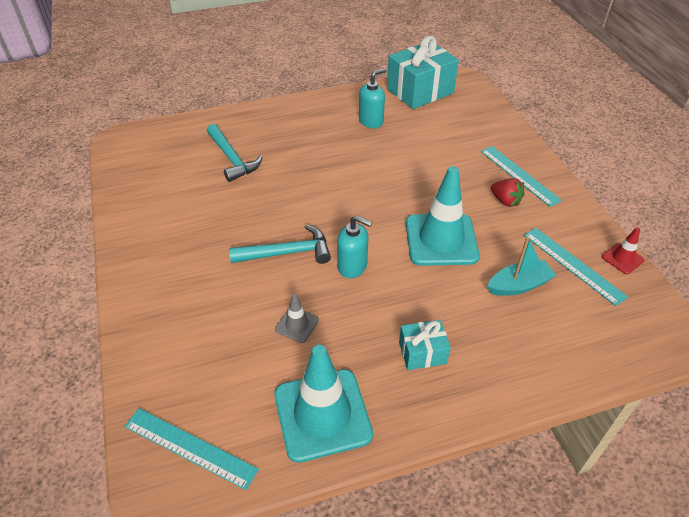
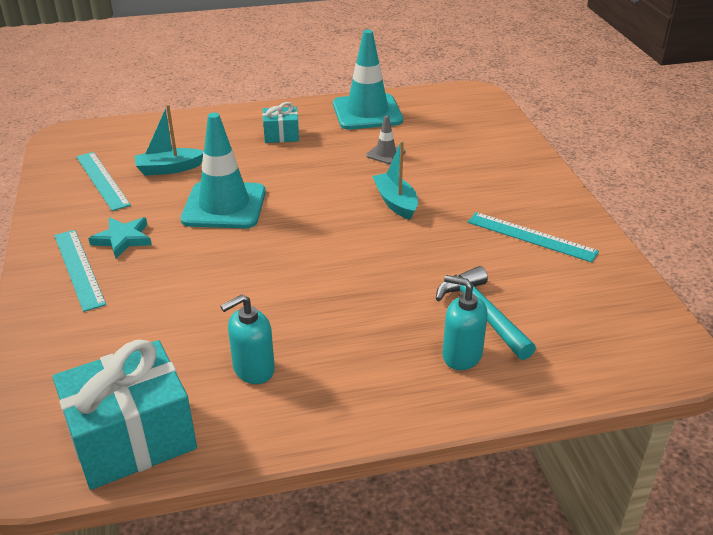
camera: 175 degrees left, 10 degrees down
turquoise ruler [124,408,259,490] -> turquoise ruler moved to [468,212,599,262]
turquoise hammer [229,225,331,264] -> turquoise boat [372,141,418,220]
turquoise soap dispenser [337,215,372,278] -> turquoise soap dispenser moved to [442,275,488,370]
red strawberry [491,178,524,207] -> turquoise star [88,217,152,258]
red traffic cone [602,227,644,274] -> none

